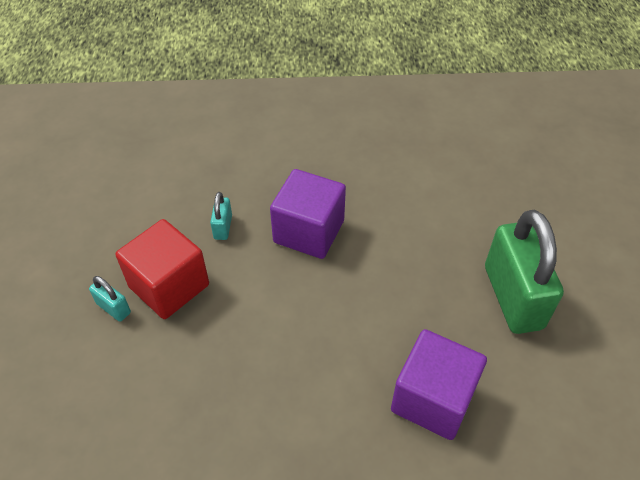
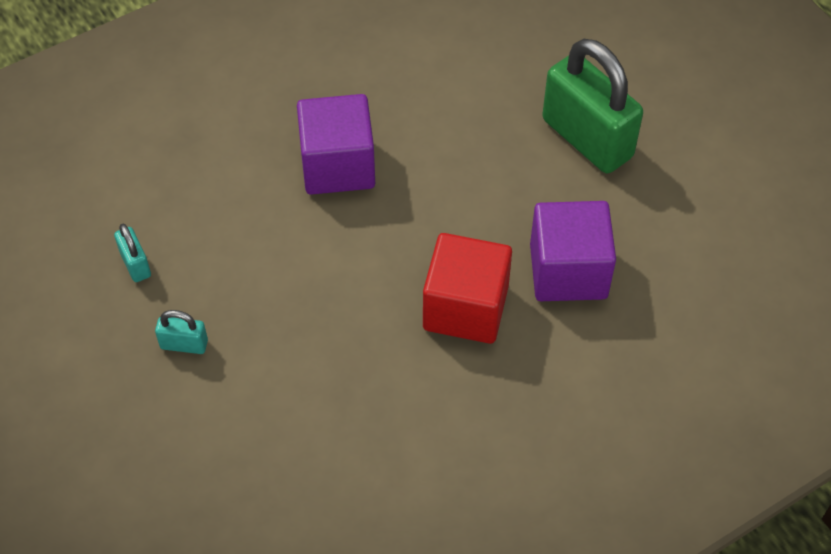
camera: 30 degrees left, 5 degrees up
red cube [115,219,209,319] -> red cube moved to [423,233,512,344]
turquoise padlock [210,192,232,240] -> turquoise padlock moved to [114,224,151,282]

